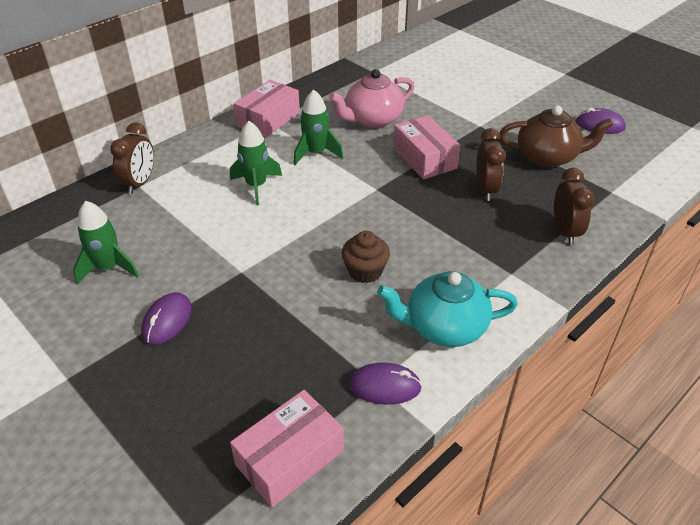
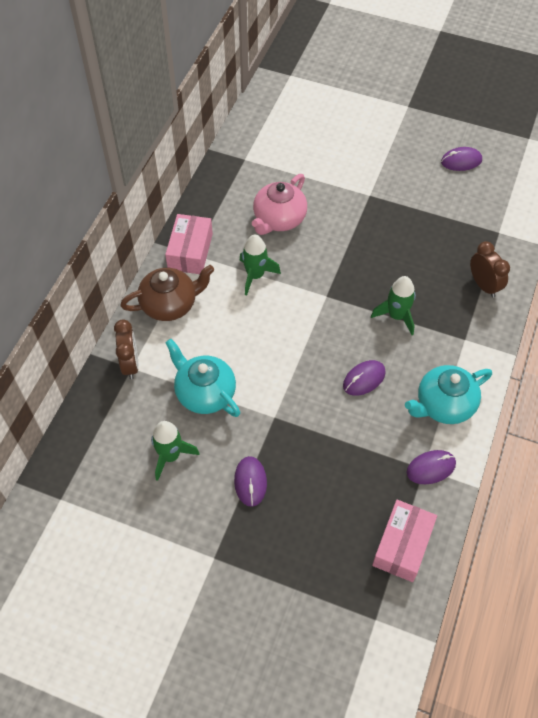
camera: 25 degrees left, 15 degrees up
green rocket [230,121,282,205] -> green rocket moved to [371,276,416,335]
brown cupcake [342,231,390,283] -> purple mouse [343,360,386,396]
pink box [393,115,461,179] -> none
brown clock [476,128,506,201] -> none
brown teapot [500,105,613,167] -> brown teapot moved to [120,265,214,321]
none -> turquoise teapot [165,339,240,417]

